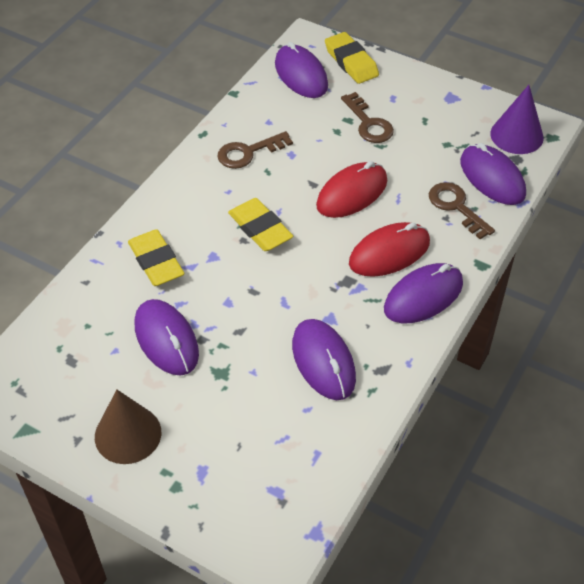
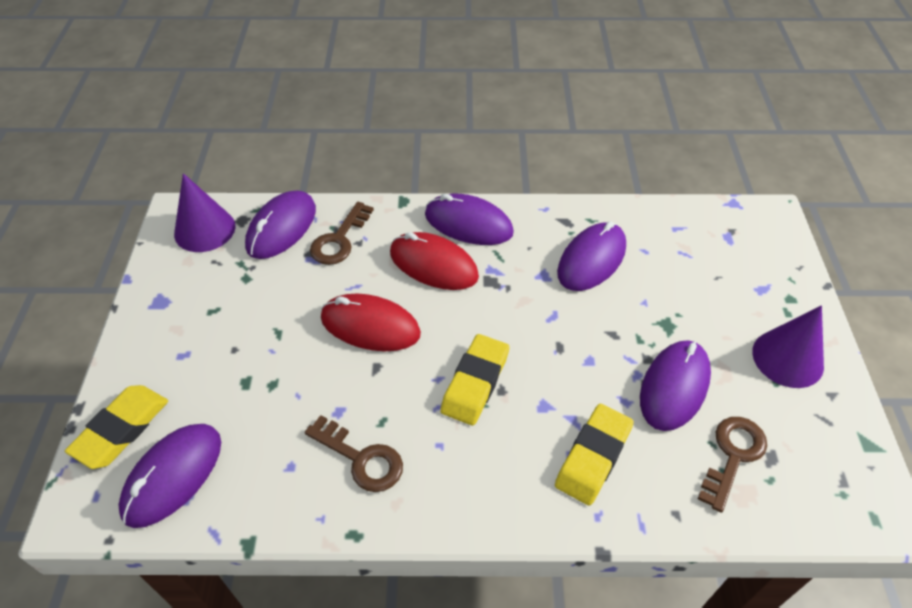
camera: 120 degrees left, 0 degrees up
brown cone [95,390,161,464] -> purple cone [752,305,824,388]
brown key [341,92,394,143] -> brown key moved to [698,417,767,513]

